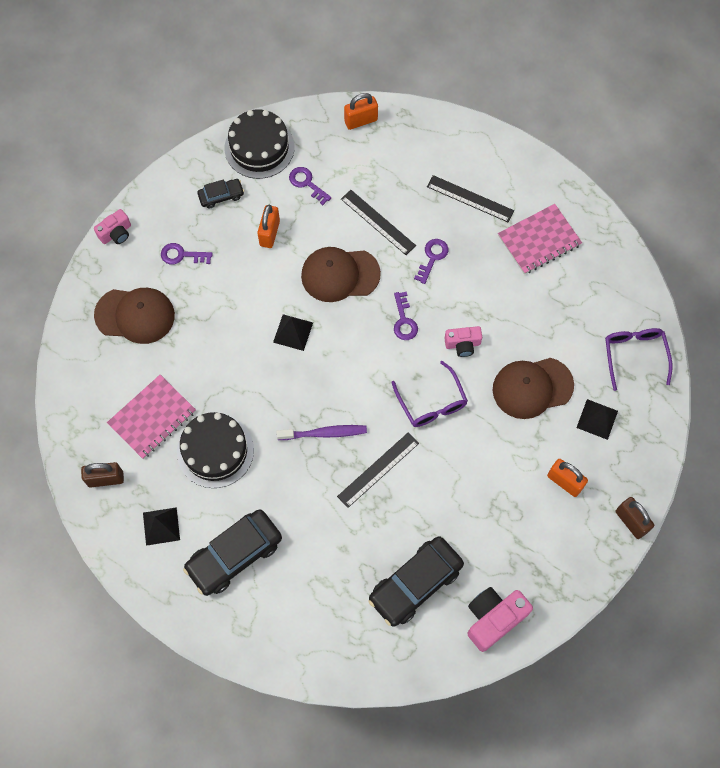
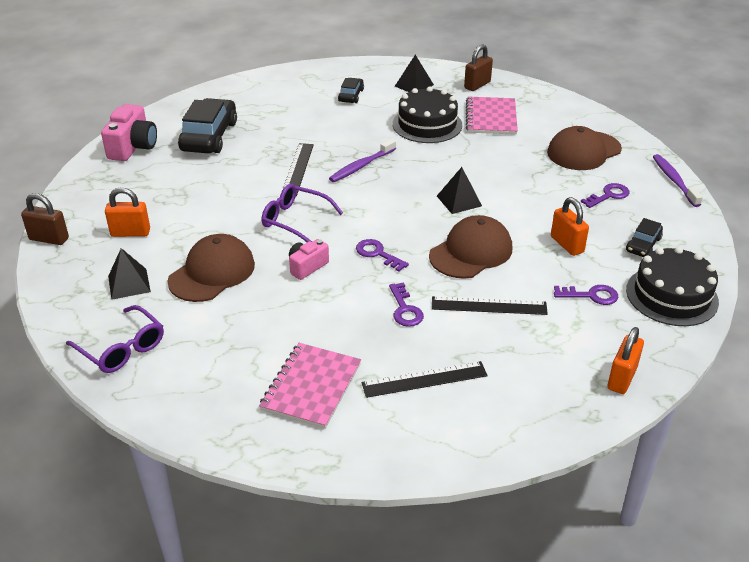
camera: 140 degrees right, 30 degrees down
pink camera [94,209,131,244] -> purple toothbrush [653,154,703,207]
black car [183,509,282,596] -> black car [338,78,364,103], size x0.51

